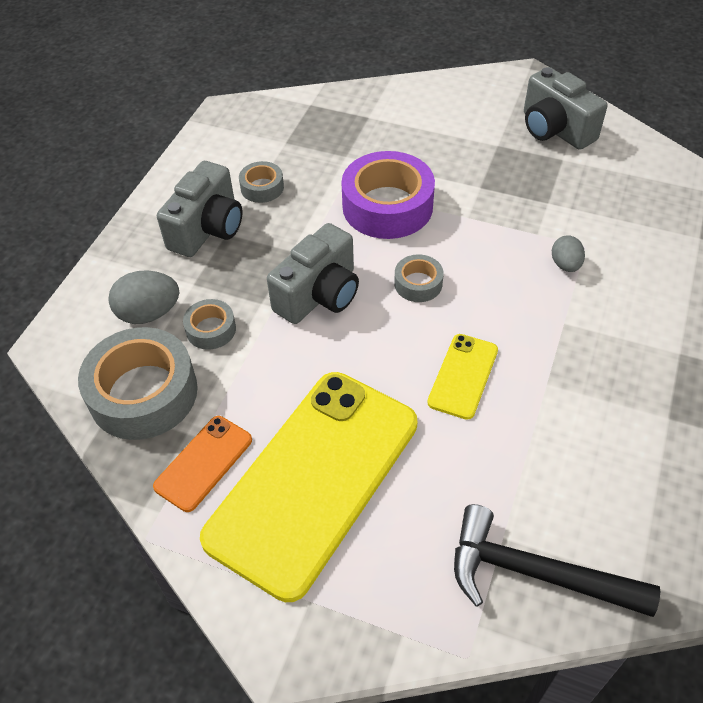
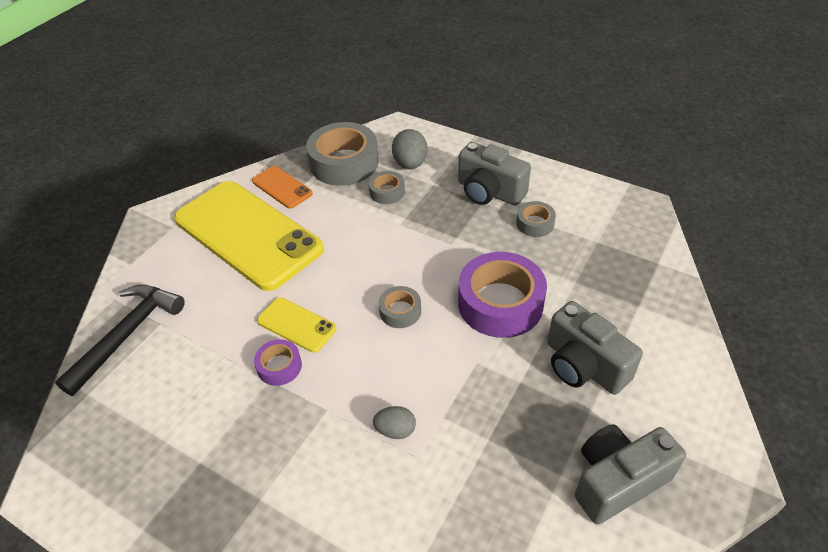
camera: 100 degrees right, 5 degrees down
grey camera [267,223,359,324] -> grey camera moved to [547,301,643,395]
none -> purple tape [254,339,302,386]

